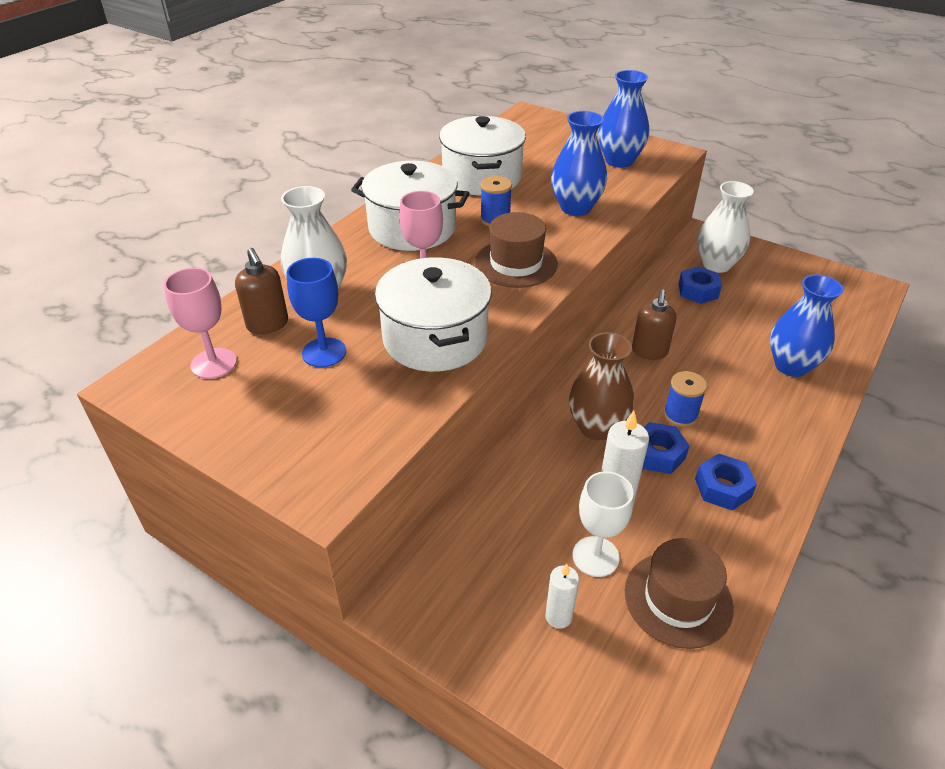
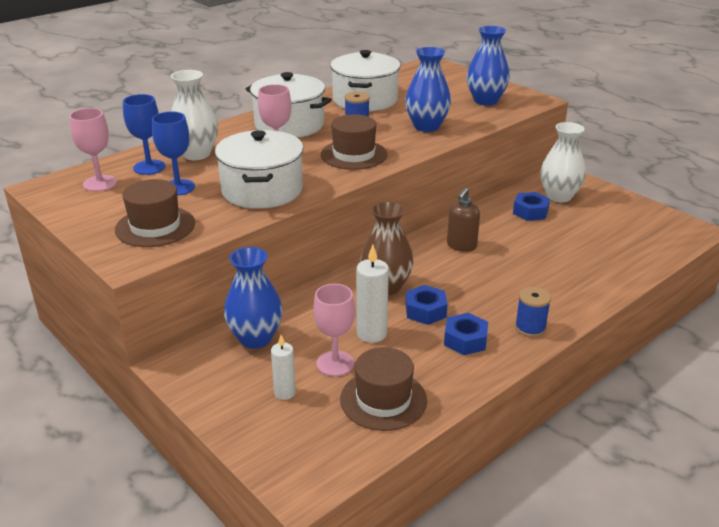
camera: 15 degrees right, 10 degrees down
brown soap dispenser [235,248,288,334] -> blue goblet [123,94,166,175]
white goblet [572,471,634,577] -> pink goblet [313,284,355,376]
blue spool [664,371,707,427] -> blue spool moved to [515,287,551,338]
blue vase [770,275,843,377] -> blue vase moved to [224,247,283,349]
none -> brown hat [115,179,195,247]

